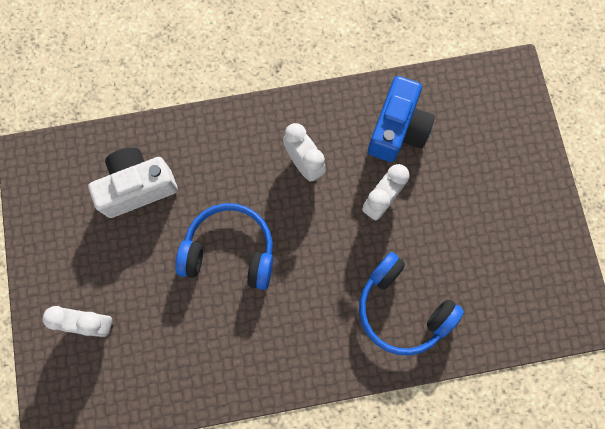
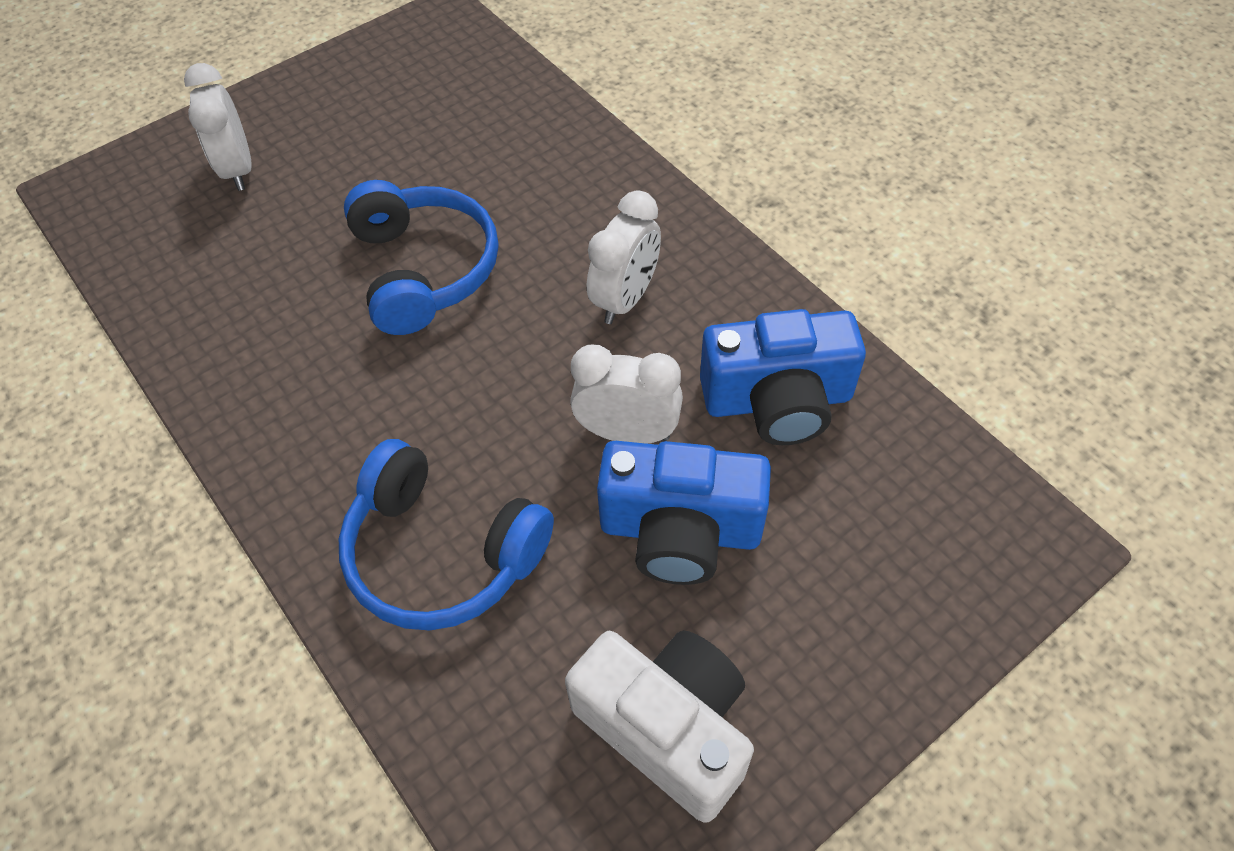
camera: 65 degrees right, 20 degrees down
white camera [88,147,178,218] -> white camera moved to [565,630,754,823]
blue headphones [359,252,464,356] -> blue headphones turned 75 degrees counterclockwise [339,439,554,631]
none -> blue camera [597,441,771,585]

